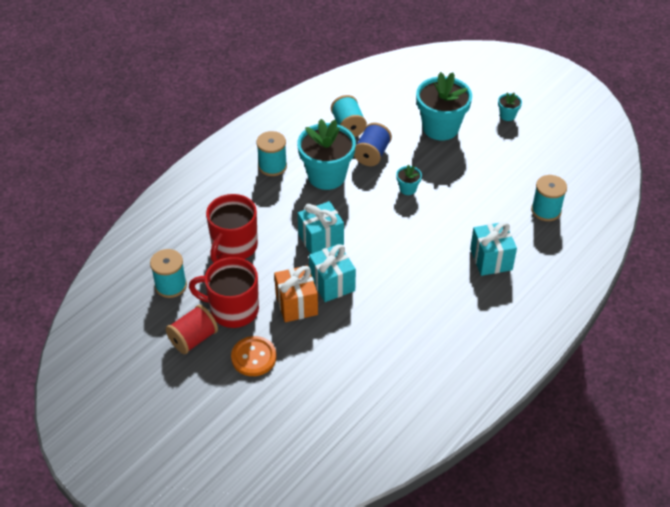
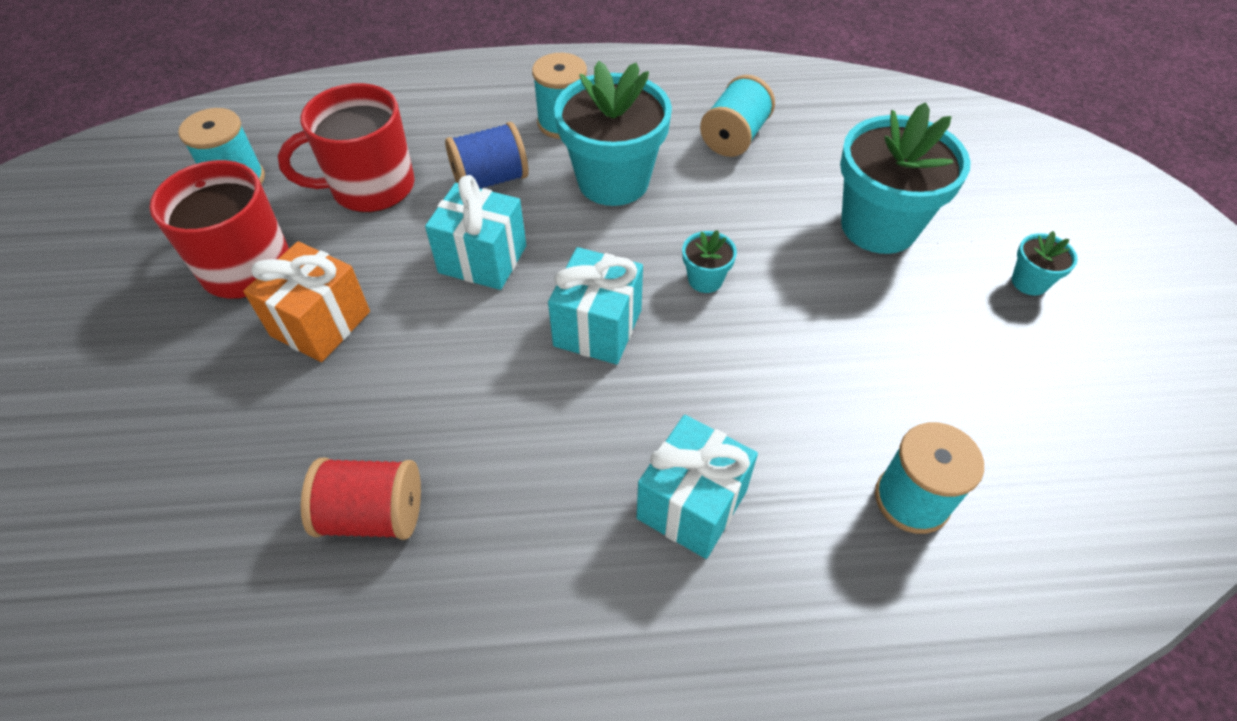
camera: 45 degrees right, 5 degrees up
red spool [166,305,218,354] -> red spool moved to [301,458,421,540]
orange button [231,336,277,376] -> none
turquoise gift [309,244,356,302] -> turquoise gift moved to [548,247,643,364]
blue spool [354,122,392,166] -> blue spool moved to [445,122,528,189]

